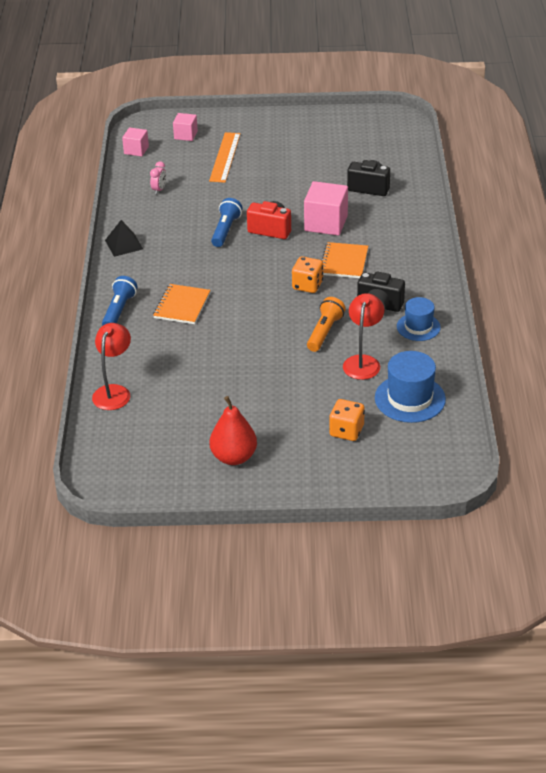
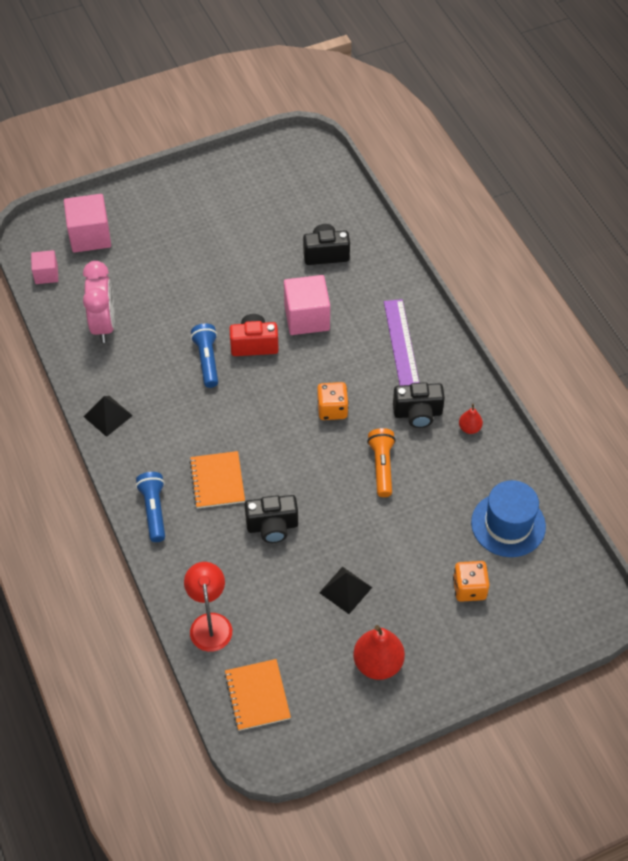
camera: 25 degrees left, 15 degrees up
pink clock [150,161,166,194] -> pink clock [83,261,115,343], size x2.20
pink cube [173,113,198,141] -> pink cube [64,194,111,253], size x1.72
orange ruler [209,132,240,183] -> none
orange notebook [322,242,368,278] -> orange notebook moved to [224,659,291,731]
red lamp [343,293,384,380] -> none
blue hat [397,297,441,341] -> red pear [459,404,483,434]
none -> black camera [245,495,298,543]
none -> black pyramid [319,566,372,614]
none -> purple ruler [384,299,419,386]

